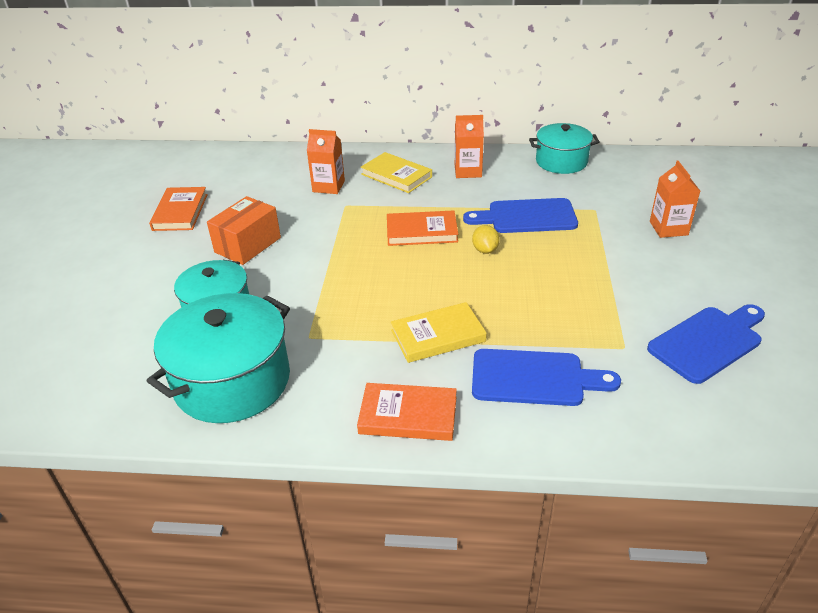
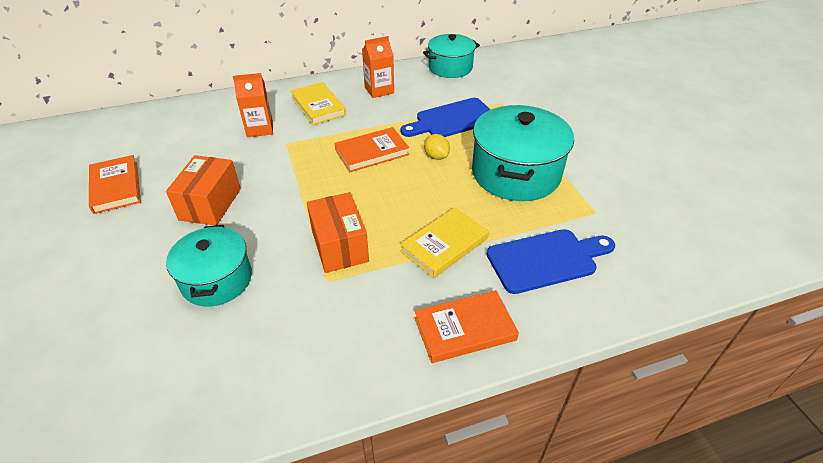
camera: 25 degrees left, 5 degrees up
turquoise pot [147,293,290,423] -> turquoise pot moved to [472,105,574,201]
yellow book [361,152,432,193] -> yellow book turned 45 degrees clockwise [291,82,346,125]
blue cutting board [647,304,765,384] -> none
orange carton [650,161,700,238] -> none
none -> orange box [307,192,369,273]

